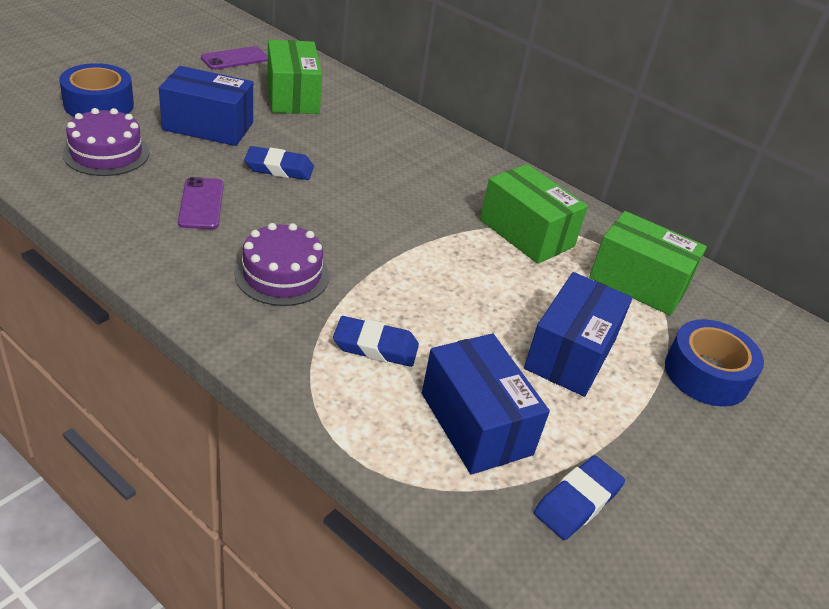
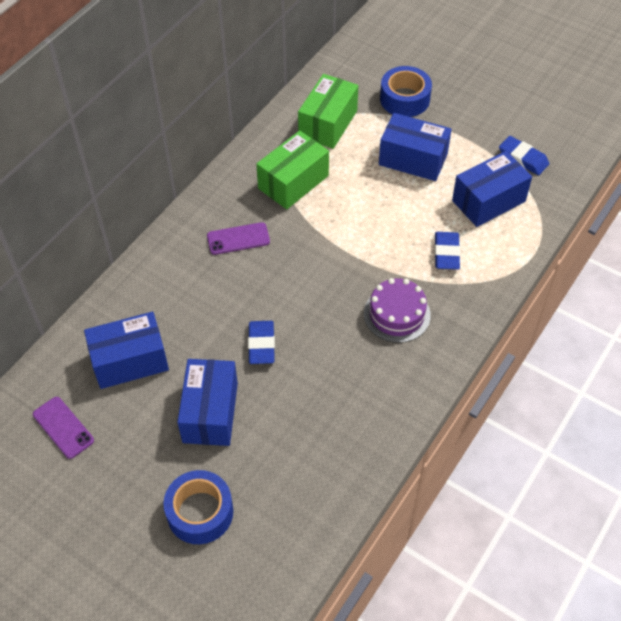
camera: 90 degrees left, 15 degrees up
purple cake [62,108,149,176] -> none
purple phone [178,177,224,229] -> purple phone moved to [207,222,270,255]
green box [267,40,322,114] -> blue box [84,312,169,389]

